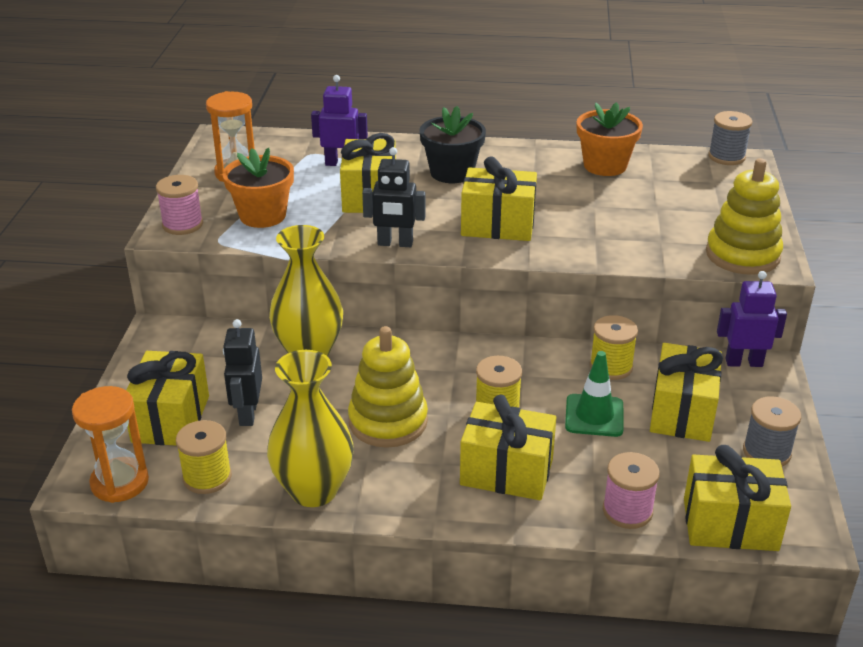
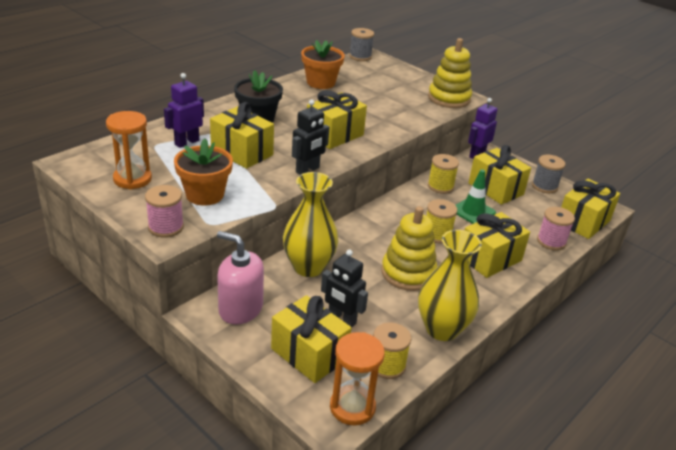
camera: 55 degrees left, 0 degrees up
none -> pink soap dispenser [217,231,264,325]

